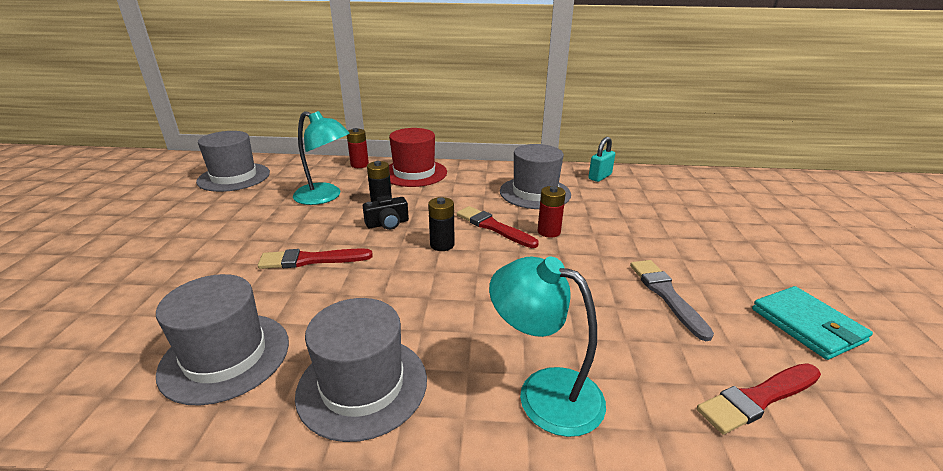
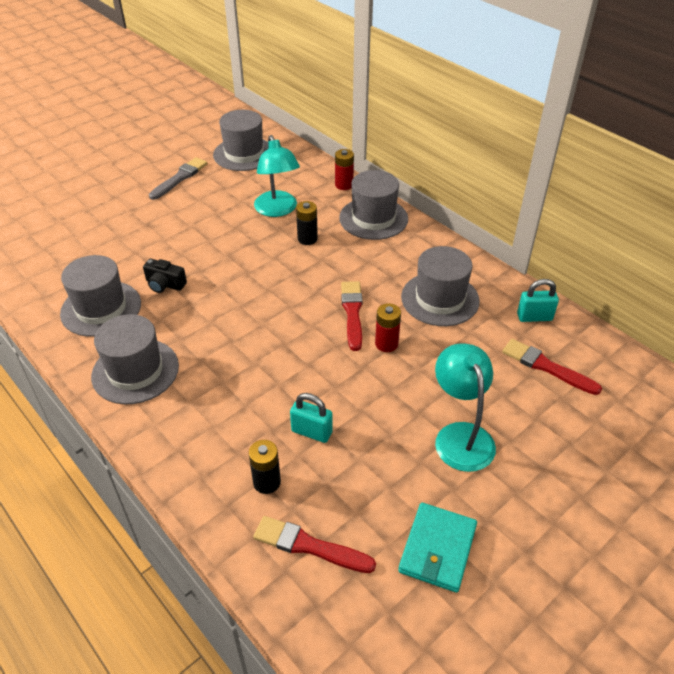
camera: 45 degrees right, 15 degrees up
red brush [258,248,373,269] -> red brush moved to [502,339,602,395]
black camera [363,195,409,230] -> black camera moved to [143,259,187,293]
red hat [389,128,447,187] -> grey hat [339,170,408,240]
black battery [428,197,455,251] -> black battery moved to [249,440,281,494]
turquoise lamp [489,257,606,437] -> turquoise lamp moved to [435,343,496,472]
grey brush [630,260,714,341] -> grey brush moved to [149,157,208,200]
none -> turquoise padlock [290,393,333,443]

